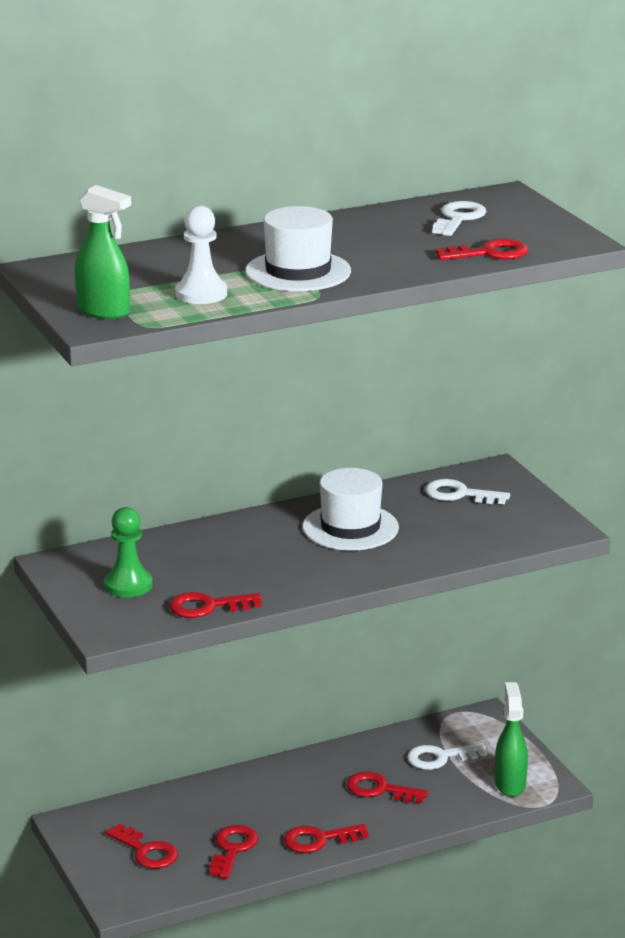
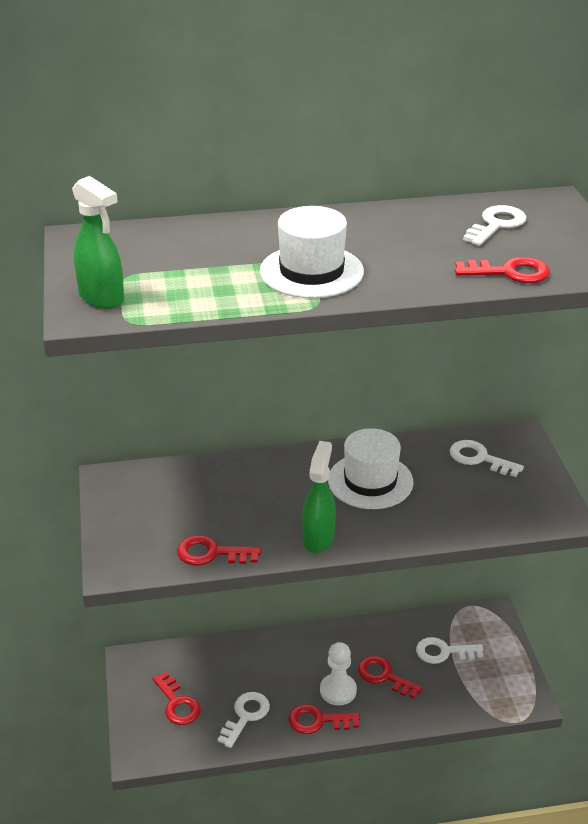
camera: 15 degrees right, 10 degrees up
green pawn [104,507,153,597] -> none
white pawn [175,205,227,304] -> white pawn moved to [320,642,357,705]
red key [210,825,258,879] -> white key [218,692,270,748]
green spray bottle [495,682,528,797] -> green spray bottle moved to [302,441,336,553]

